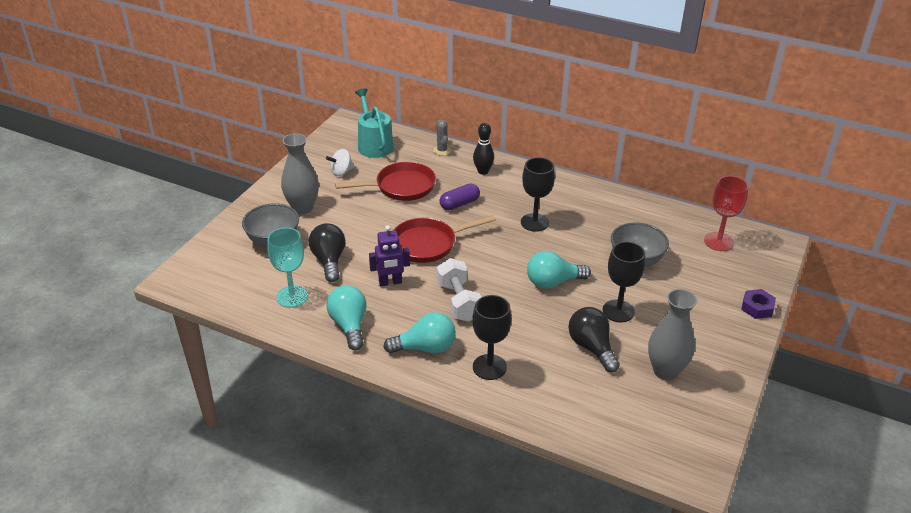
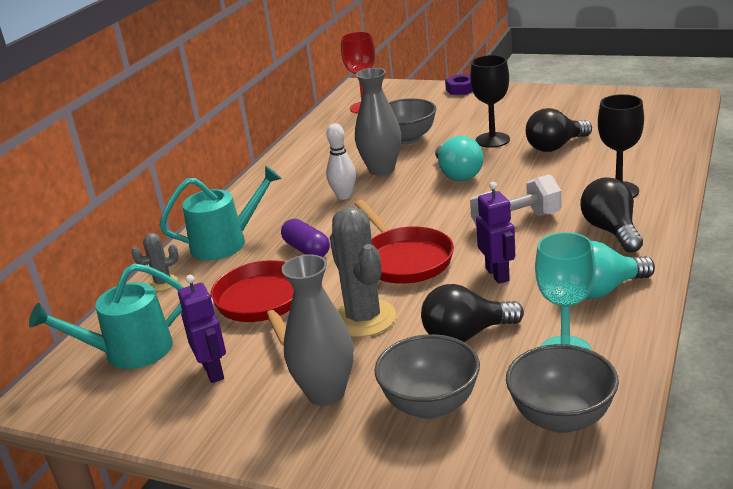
camera: 90 degrees left, 10 degrees down
white spinning top [326,149,355,176] -> purple robot [178,275,226,383]
turquoise light bulb [383,312,456,354] -> black light bulb [580,177,643,253]
black bowling pin [473,123,494,175] -> turquoise watering can [159,166,282,260]
black goblet [521,157,555,232] -> white bowling pin [326,123,356,200]
grey vase [648,289,697,380] -> grey vase moved to [355,68,401,175]
none -> grey cactus [330,206,396,337]
none -> grey bowl [506,344,619,433]

